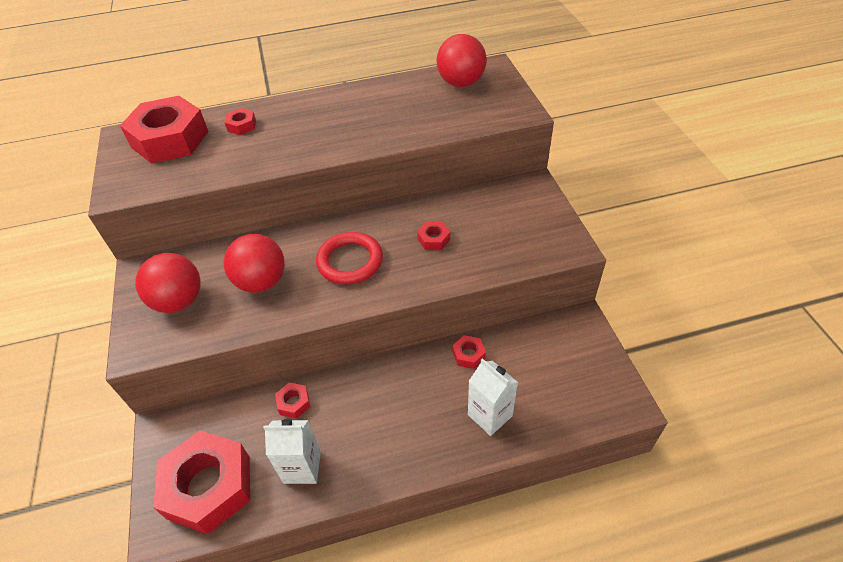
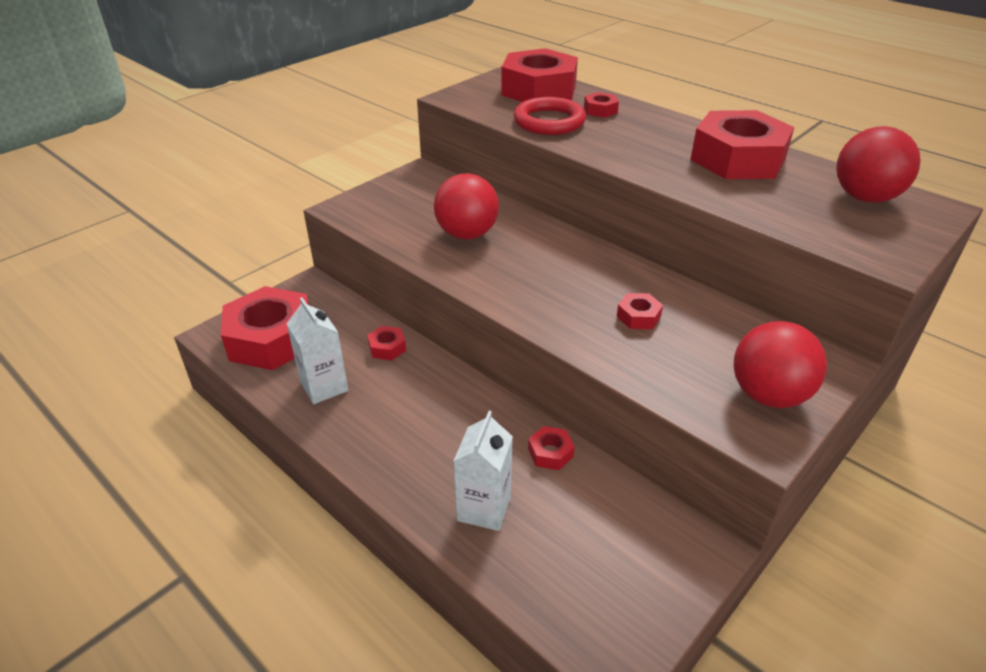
camera: 55 degrees right, 10 degrees down
red ball [135,253,201,313] -> red ball moved to [734,321,827,408]
red ring [316,232,383,285] -> red ring moved to [513,97,586,135]
none -> red nut [690,110,794,179]

